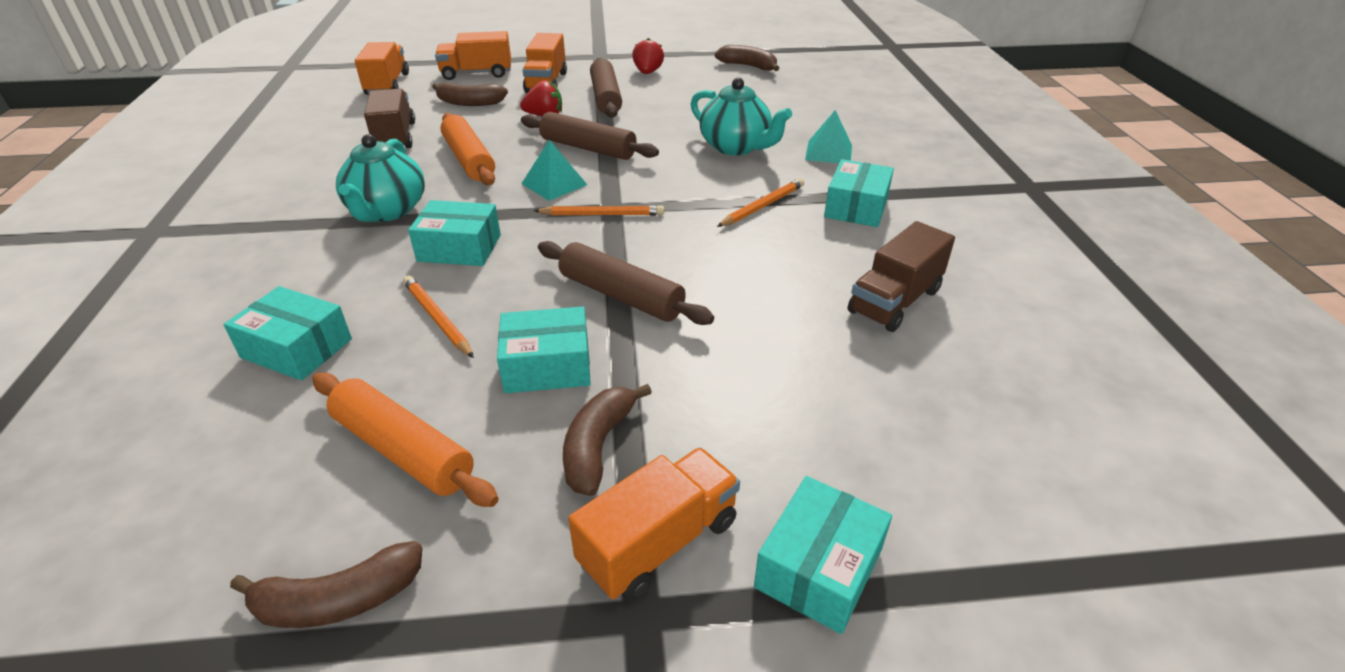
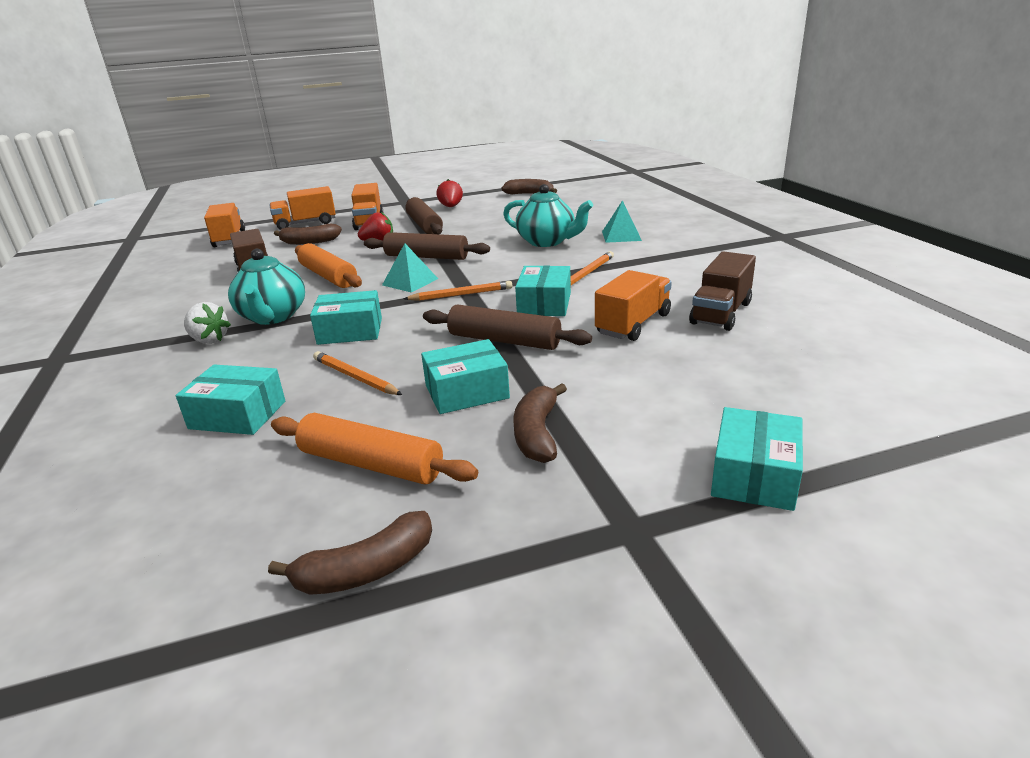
camera: 10 degrees left, 10 degrees down
orange truck [568,448,740,601] -> orange truck moved to [595,270,672,341]
turquoise box [824,159,894,227] -> turquoise box moved to [515,266,571,316]
none -> white strawberry [184,302,231,344]

